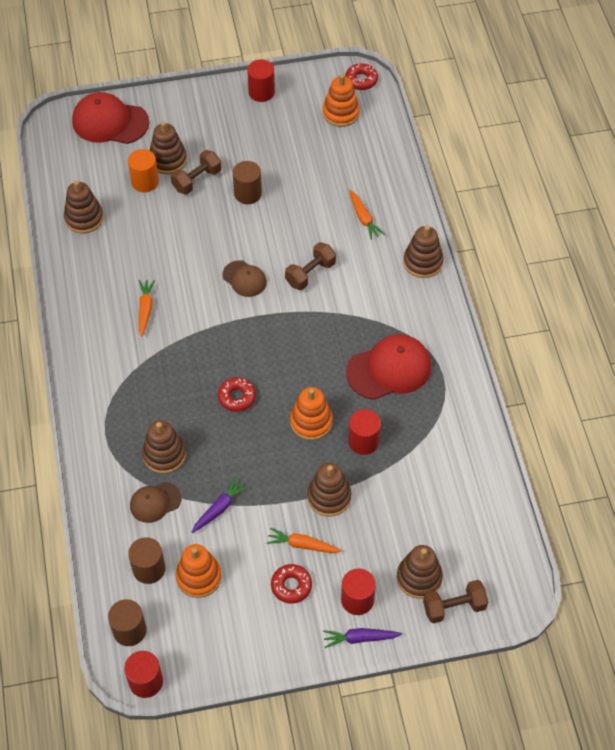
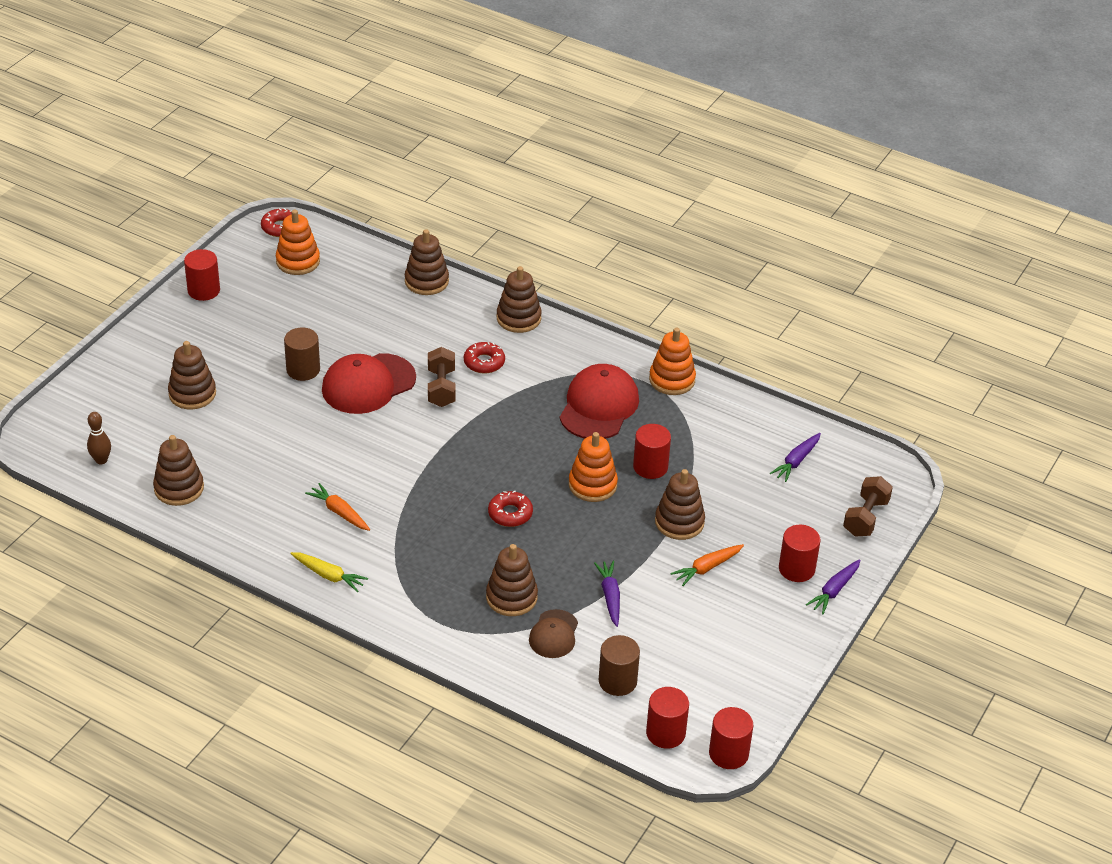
camera: 50 degrees left, 15 degrees down
red cap [72,92,149,144] -> red cap moved to [322,353,416,414]
brown cylinder [108,599,147,646] -> red cylinder [646,687,689,749]
orange cylinder [128,149,159,192] -> none
brown dumbbell [171,150,221,195] -> none
orange stacking toy [176,544,222,598] -> orange stacking toy moved to [649,328,696,395]
brown cap [222,260,267,297] -> none
red donut [271,564,312,604] -> red donut moved to [464,342,505,374]
orange carrot [349,190,385,240] -> none
brown stacking toy [397,545,443,599] -> brown stacking toy moved to [405,229,449,295]
none -> brown bowling pin [87,412,111,464]
none -> yellow carrot [290,552,368,592]
none -> purple carrot [770,433,821,482]

